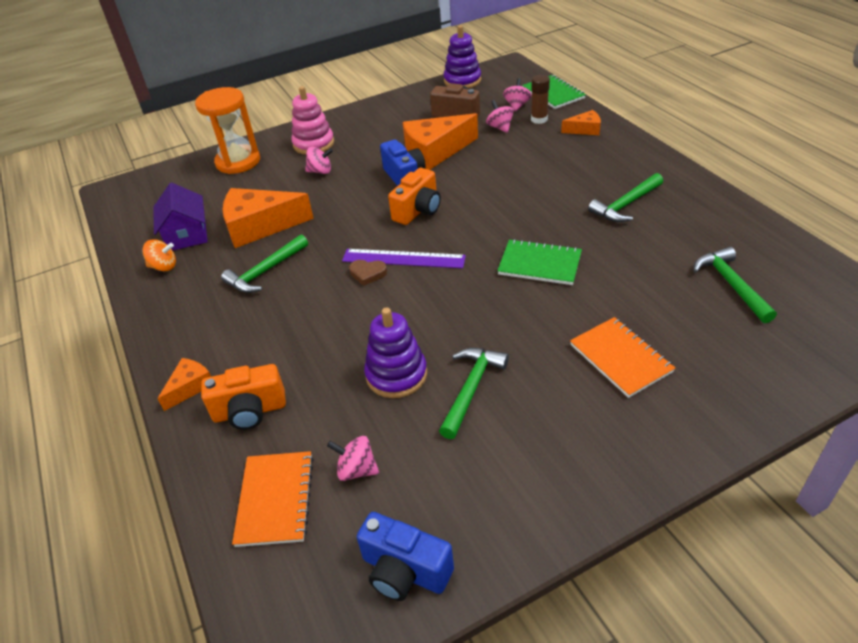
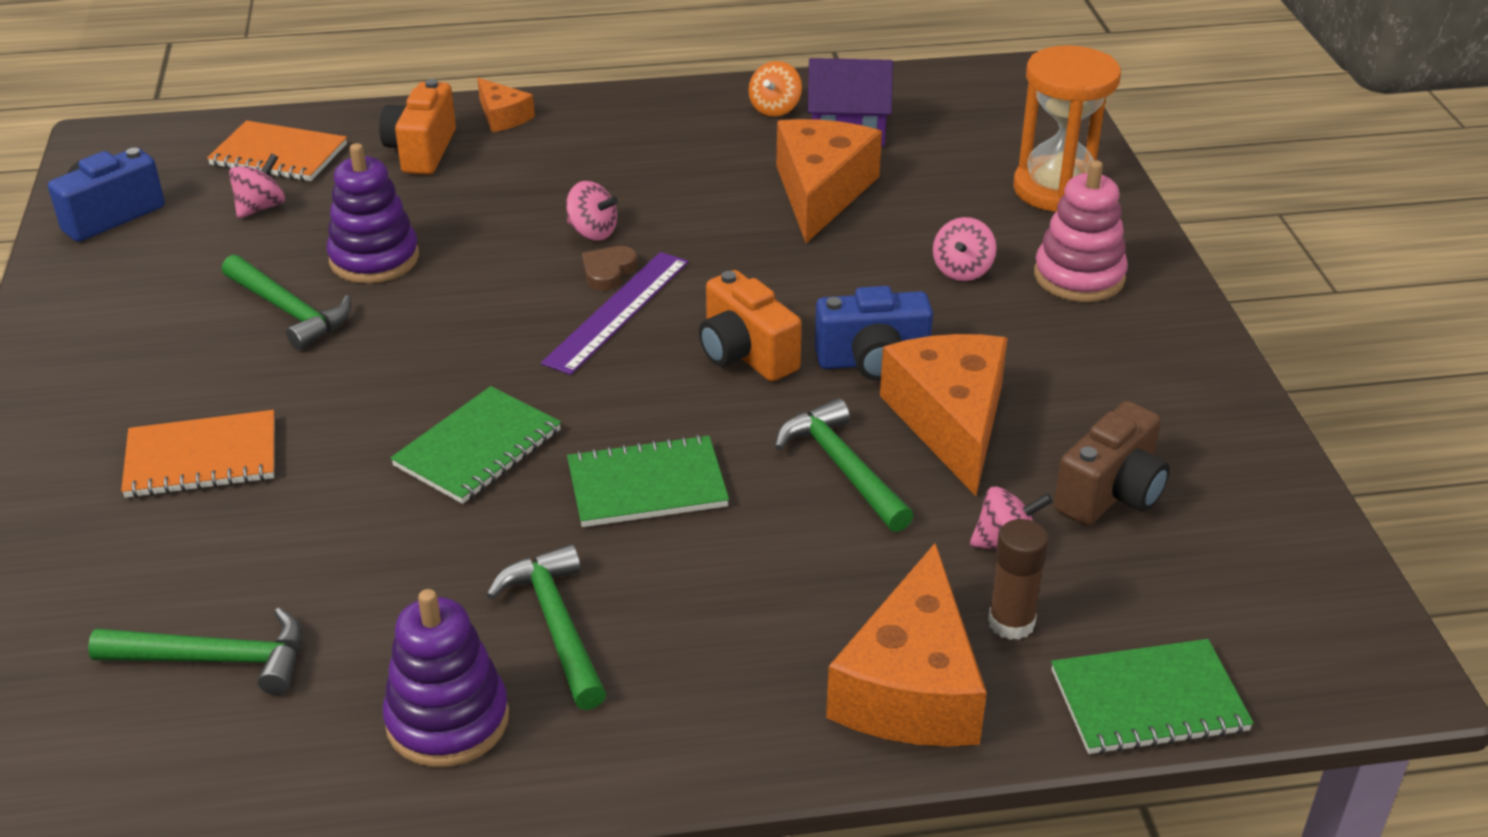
camera: 105 degrees right, 5 degrees down
green hammer [221,234,308,293] -> green hammer moved to [775,398,914,532]
purple stacking toy [443,25,481,88] -> purple stacking toy moved to [383,589,509,767]
pink spinning top [503,78,532,112] -> pink spinning top moved to [566,181,618,241]
orange cheese [561,110,601,135] -> orange cheese [826,543,987,746], size x1.98
none -> green notebook [567,435,729,527]

